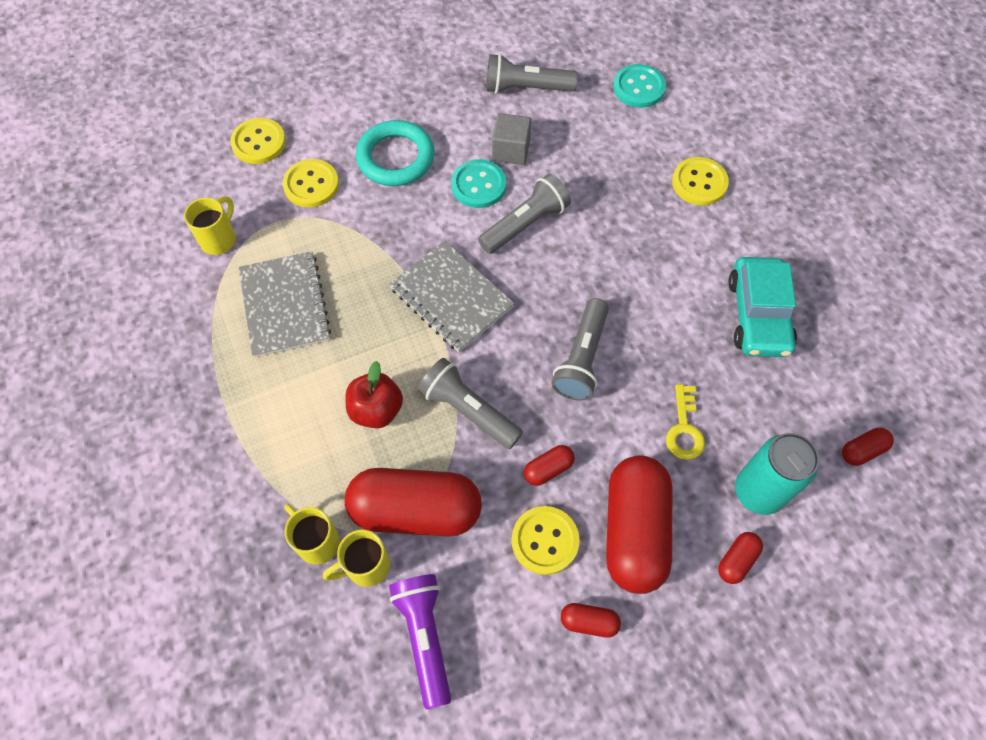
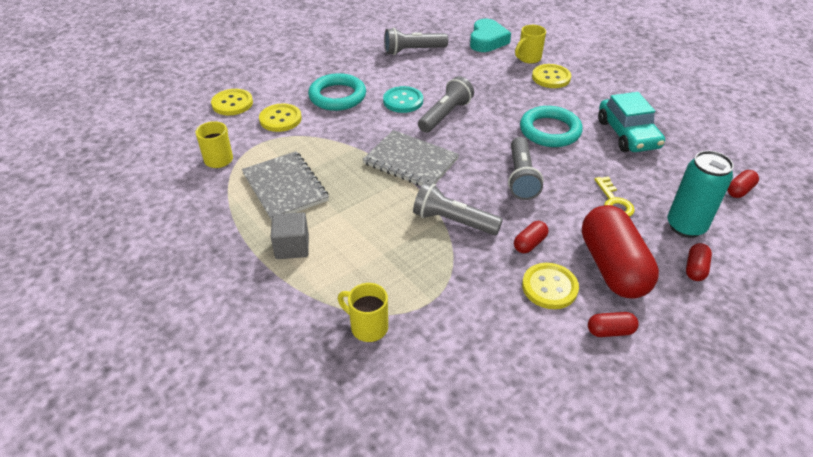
camera: 15 degrees left, 20 degrees down
yellow mug [323,530,390,587] -> yellow mug moved to [515,25,546,64]
red capsule [345,468,482,537] -> none
red apple [346,361,403,428] -> none
purple flashlight [389,574,451,710] -> none
grey cube [492,113,531,165] -> grey cube moved to [271,212,309,259]
turquoise button [613,64,666,108] -> turquoise heart [470,19,511,52]
none -> turquoise ring [520,106,583,147]

